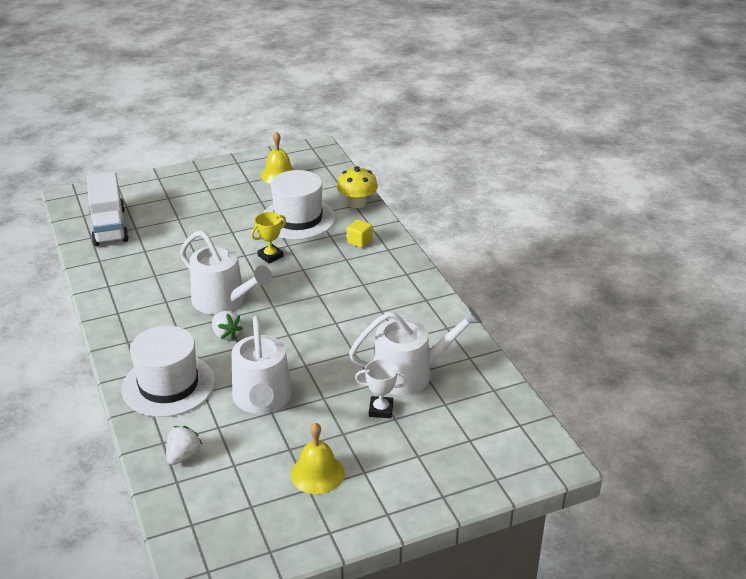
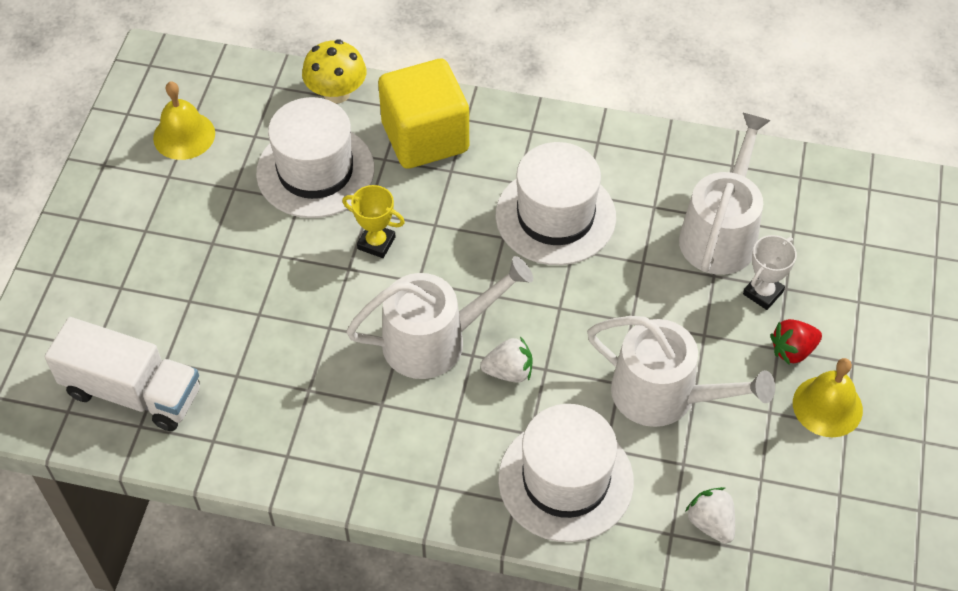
camera: 55 degrees left, 20 degrees up
yellow trophy [251,212,286,264] -> yellow trophy turned 60 degrees counterclockwise [342,185,405,258]
yellow cube [347,219,373,248] -> yellow cube [378,59,469,169], size x2.45
none -> white hat [496,142,616,265]
none -> red strawberry [770,319,822,365]

